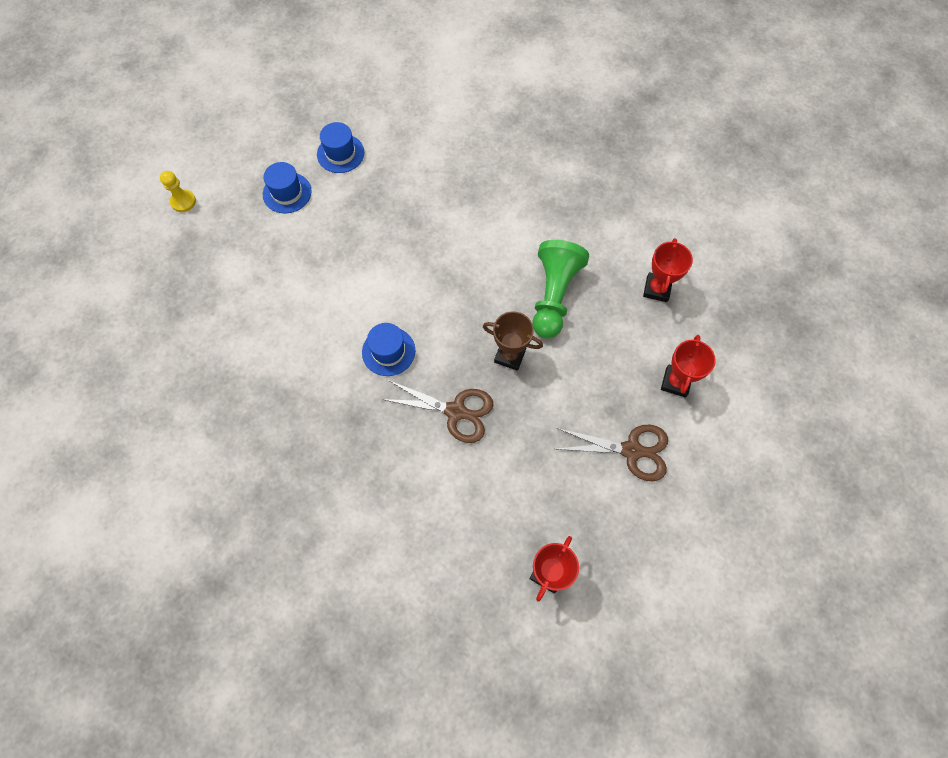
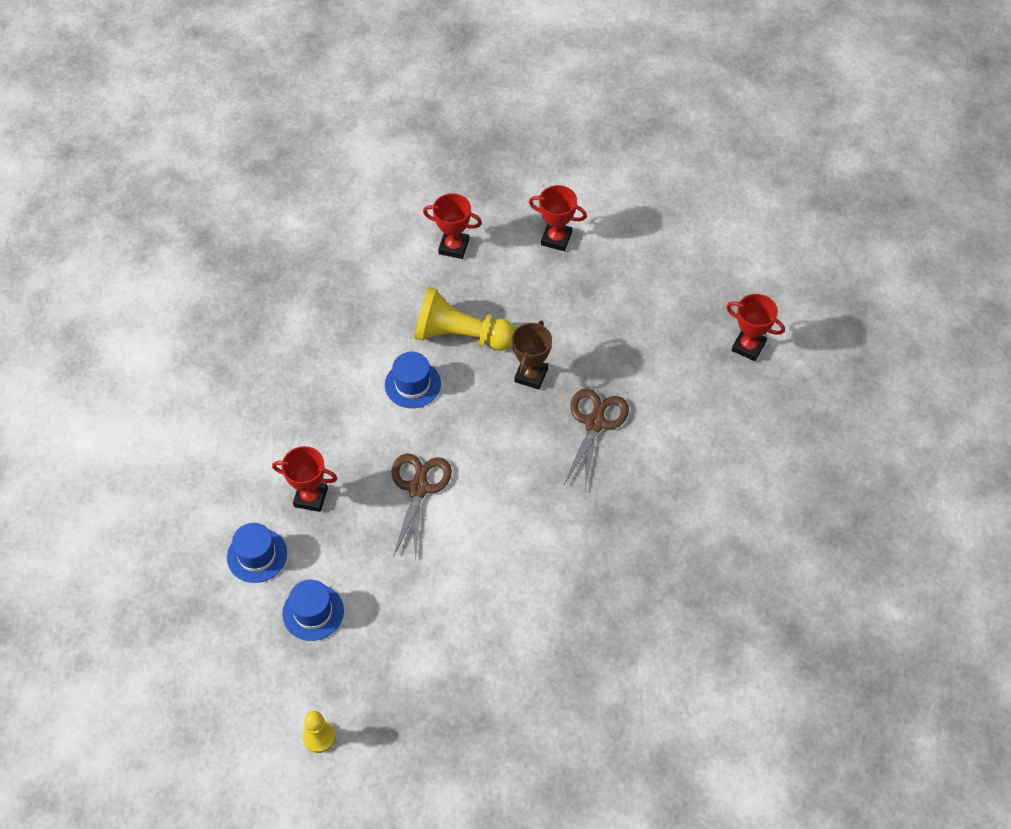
camera: 90 degrees left, 10 degrees down
blue hat [362,323,415,376] -> blue hat moved to [385,352,441,408]
green pawn [532,240,589,339] -> yellow pawn [415,287,515,350]
brown scissors [557,425,668,481] -> brown scissors moved to [392,454,452,561]
none -> red trophy [272,446,337,512]

